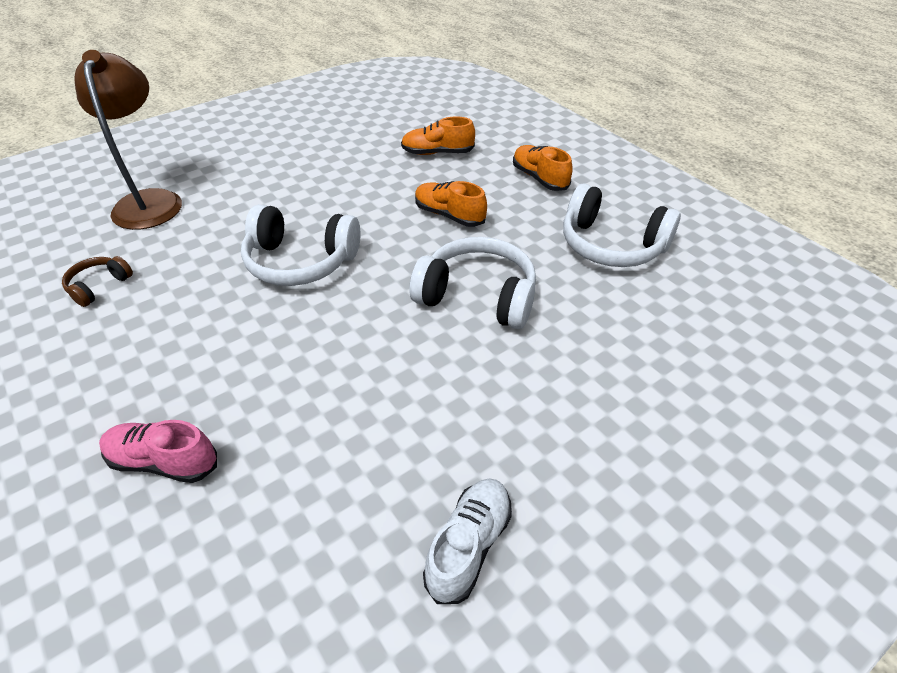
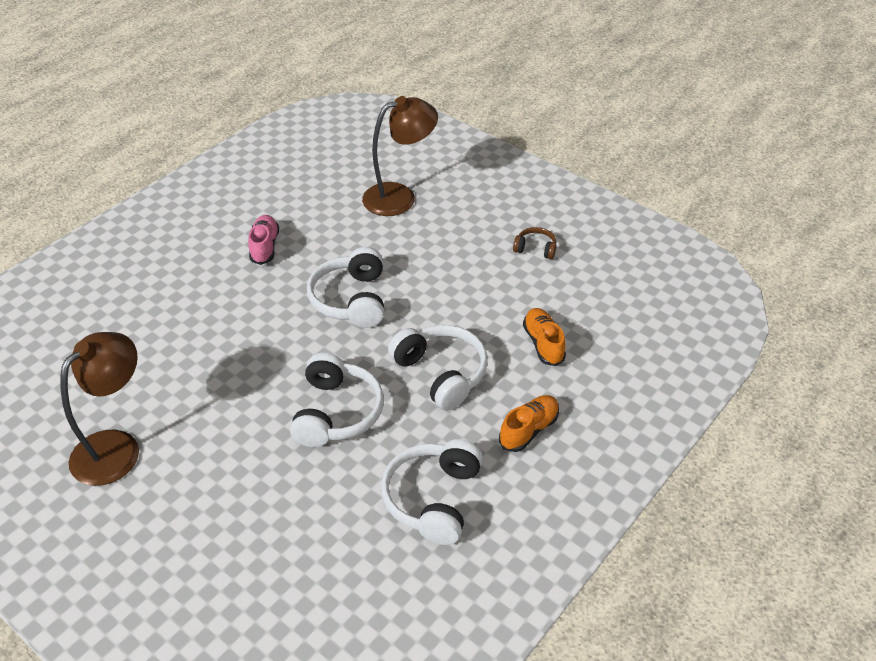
camera: 75 degrees right, 0 degrees up
brown headphones [62,256,133,307] -> brown headphones moved to [513,227,556,259]
pink shoe [99,420,217,483] -> pink shoe moved to [248,215,279,265]
orange shoe [415,181,487,227] -> white headphones [388,325,488,410]
white shoe [423,478,512,604] -> brown lamp [60,332,139,486]

